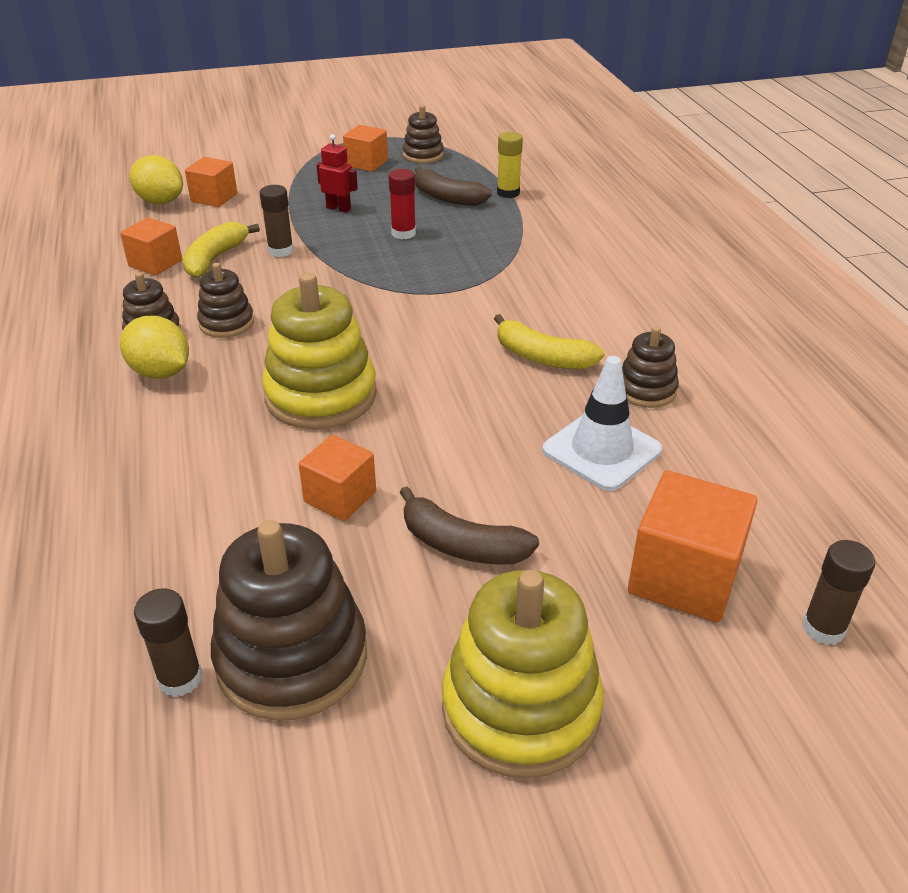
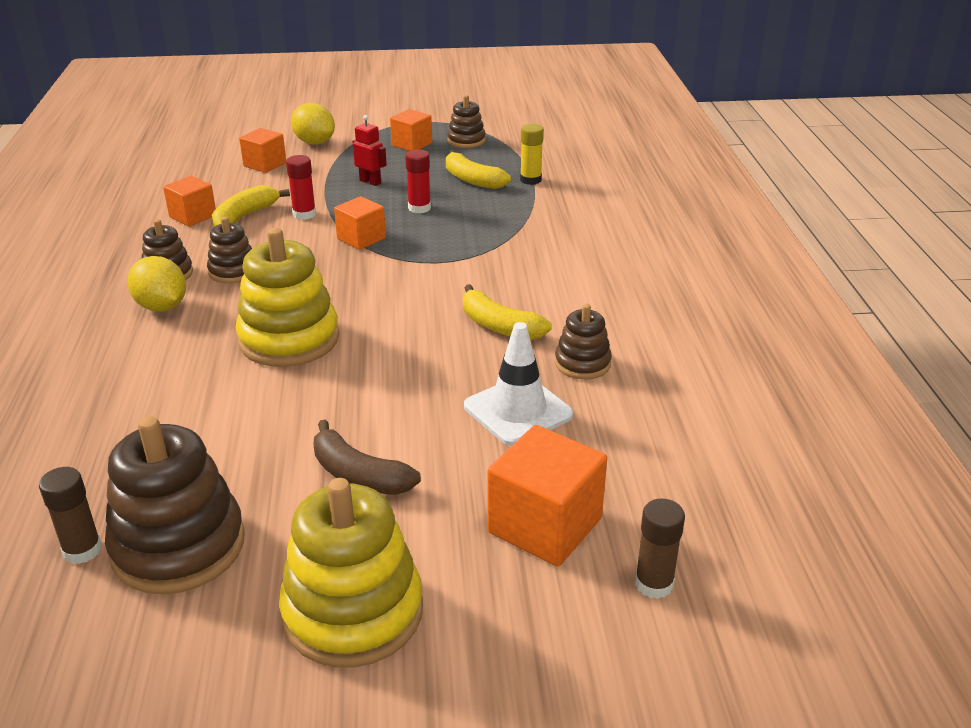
camera: 10 degrees right, 5 degrees down
yellow lemon [129,155,183,204] -> yellow lemon moved to [291,103,335,145]
brown glue stick [259,185,293,257] -> red glue stick [286,155,316,220]
orange cube [298,435,376,521] -> orange cube moved to [334,196,386,250]
brown banana [415,166,492,206] -> yellow banana [446,150,511,189]

